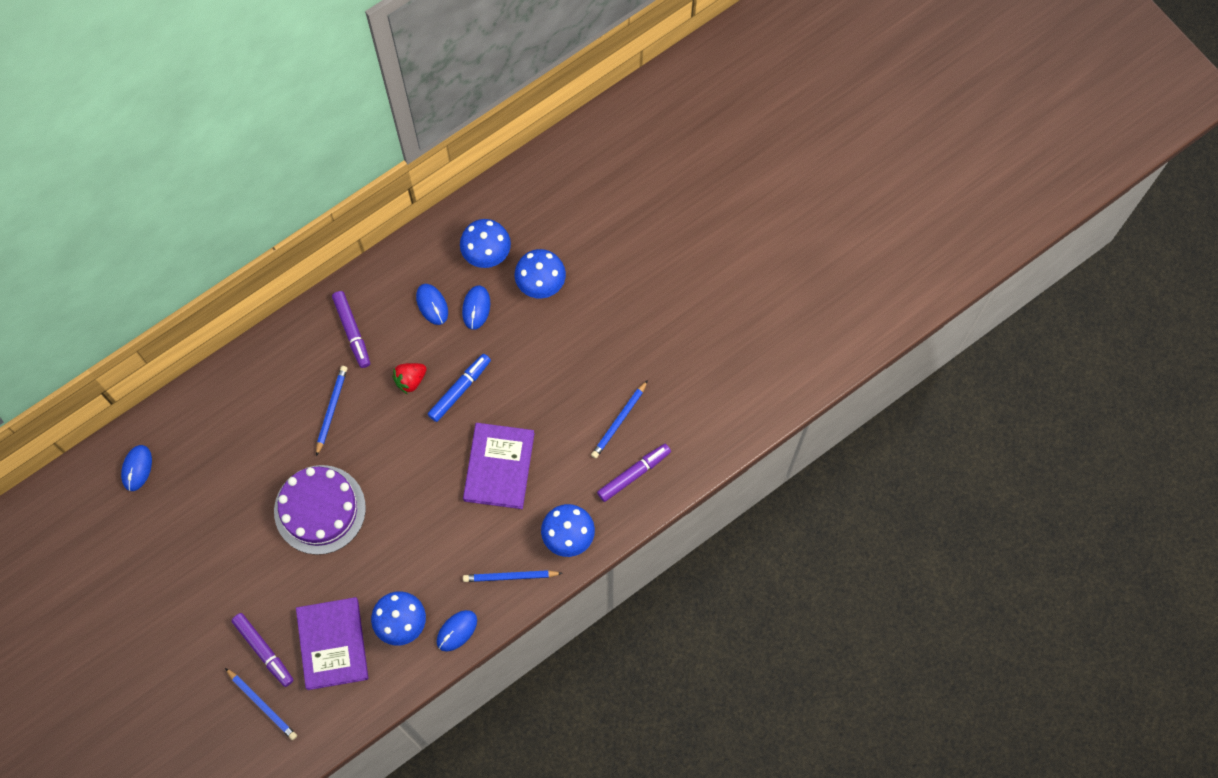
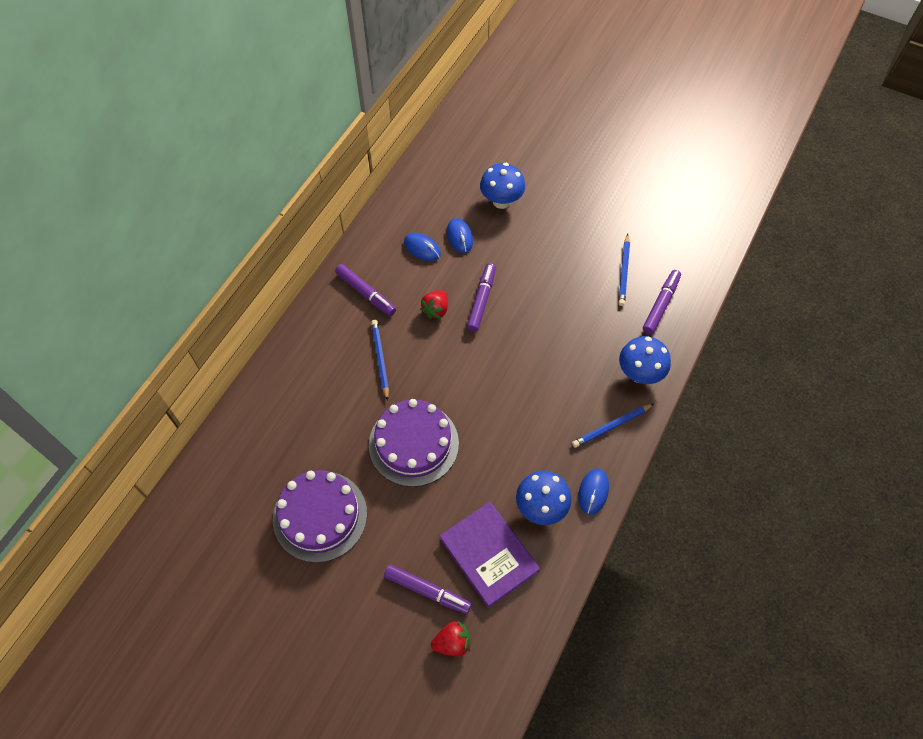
camera: 25 degrees left, 10 degrees down
blue mouse [121,445,152,491] -> none
blue pencil [225,668,297,740] -> red strawberry [431,621,470,656]
blue marker [428,354,491,422] -> purple marker [467,263,496,332]
blue mushroom [460,219,511,268] -> none
purple book [463,423,535,509] -> none
none -> purple cake [273,470,367,563]

